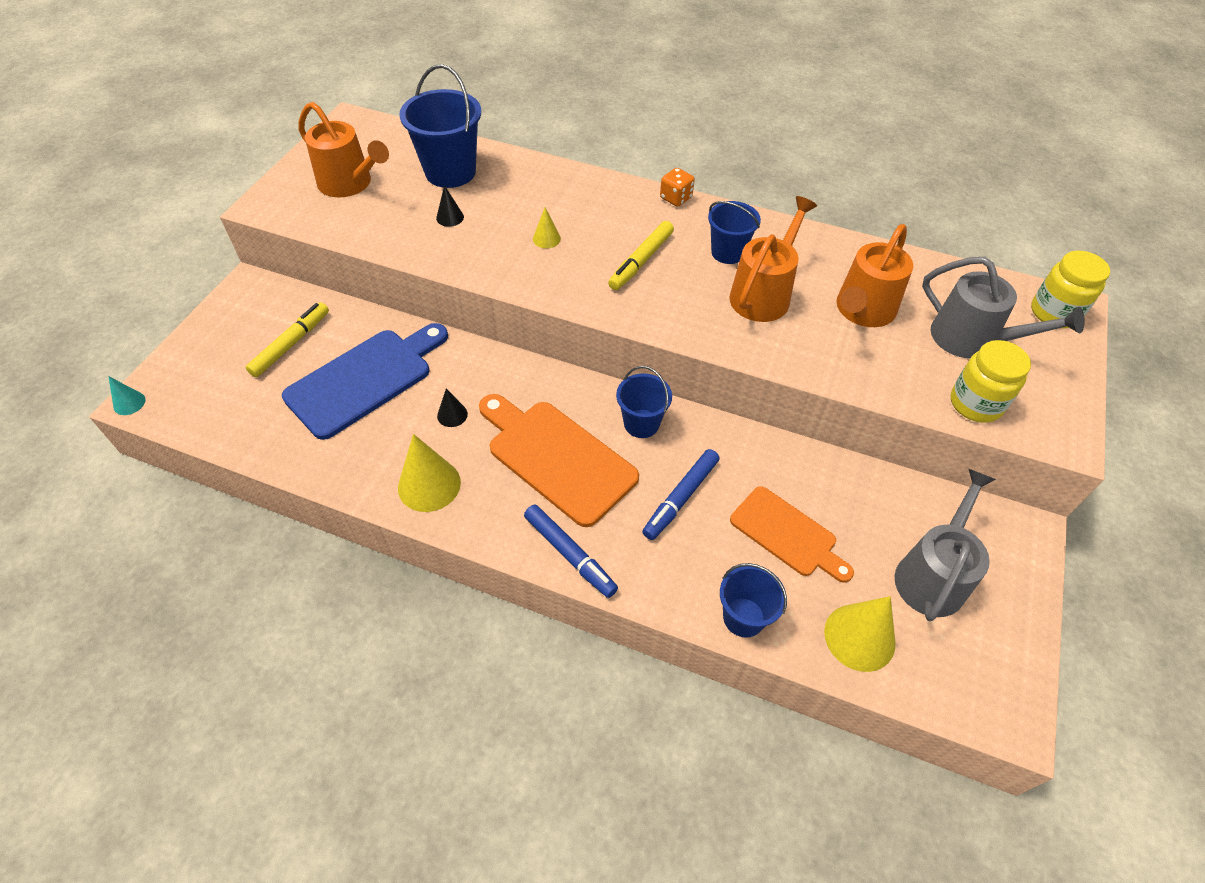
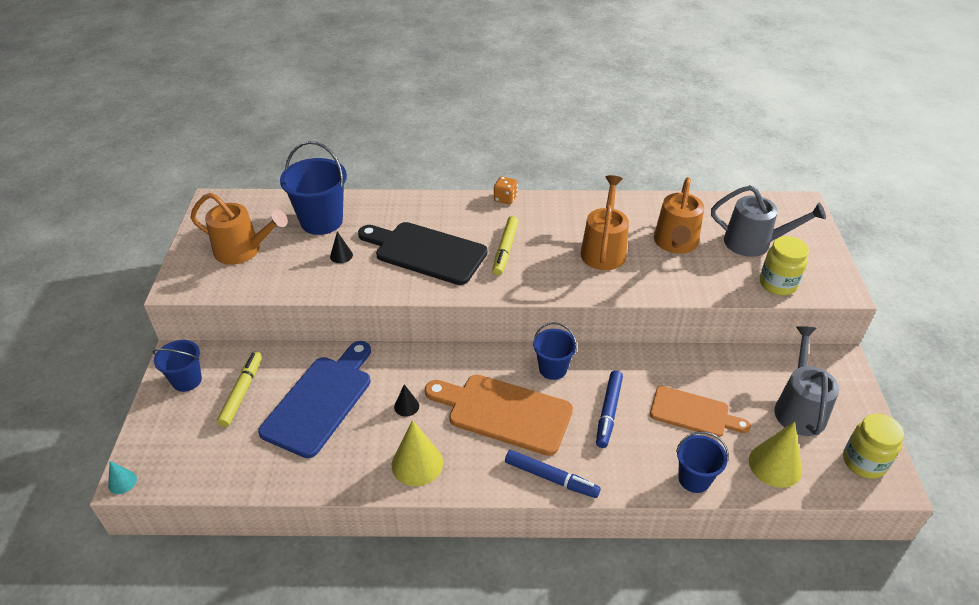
camera: 20 degrees left, 10 degrees down
yellow cone [533,207,561,248] -> black cutting board [358,222,488,285]
blue bucket [708,201,761,264] -> blue bucket moved to [153,340,202,392]
yellow jar [1031,251,1110,328] -> yellow jar moved to [843,413,904,479]

